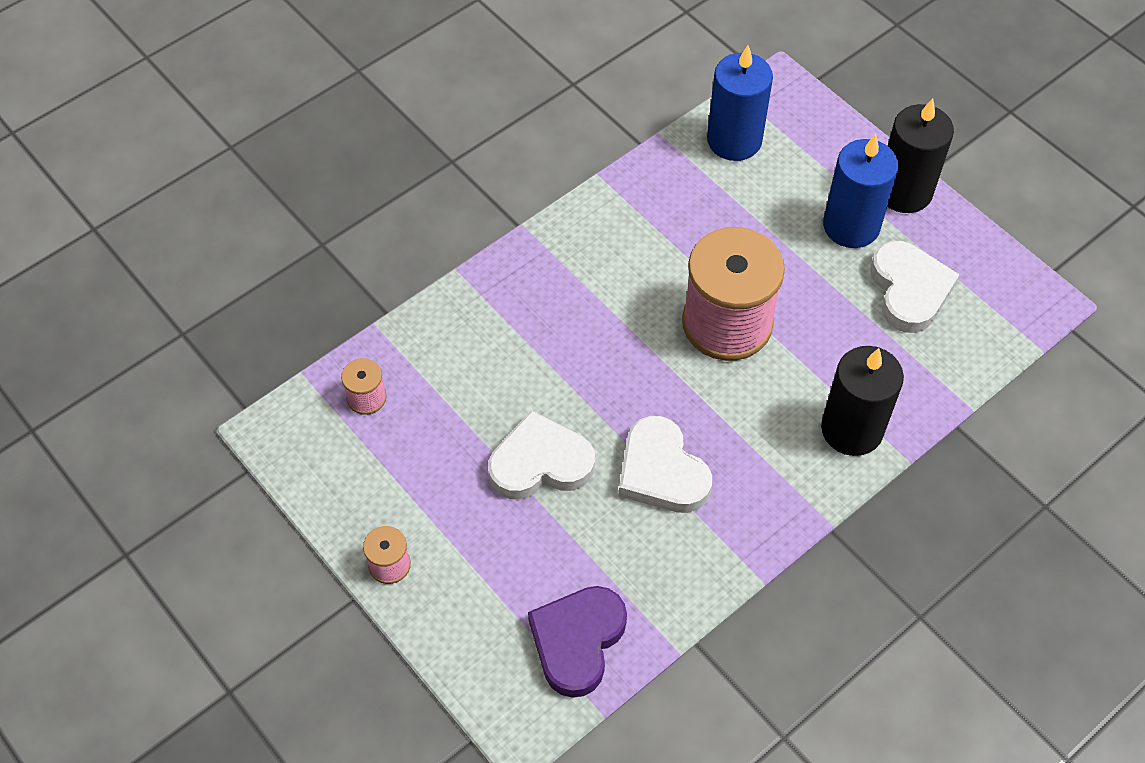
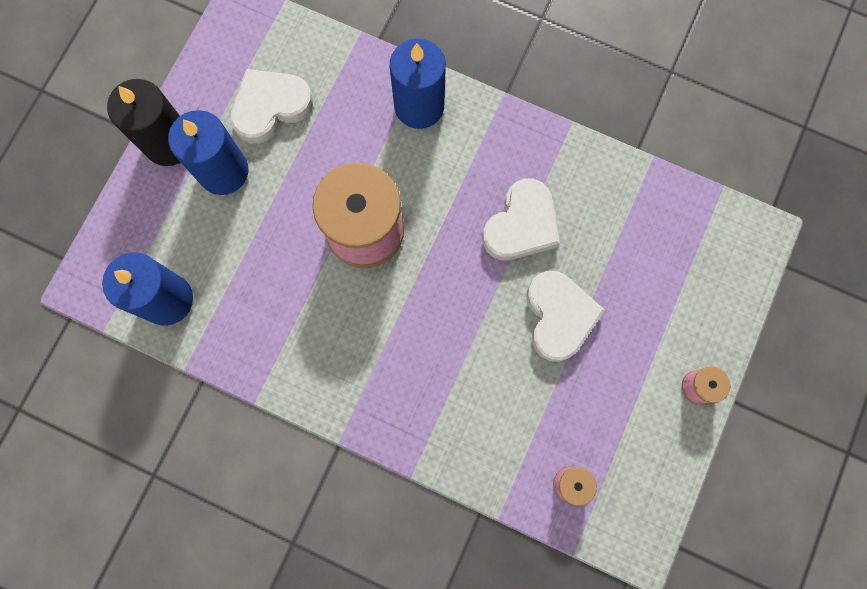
camera: 115 degrees left, 20 degrees up
white heart [488,410,595,500] -> white heart turned 150 degrees counterclockwise [526,271,605,362]
purple heart [528,586,627,698] -> none
black candle [821,346,904,456] -> blue candle [390,38,446,129]

